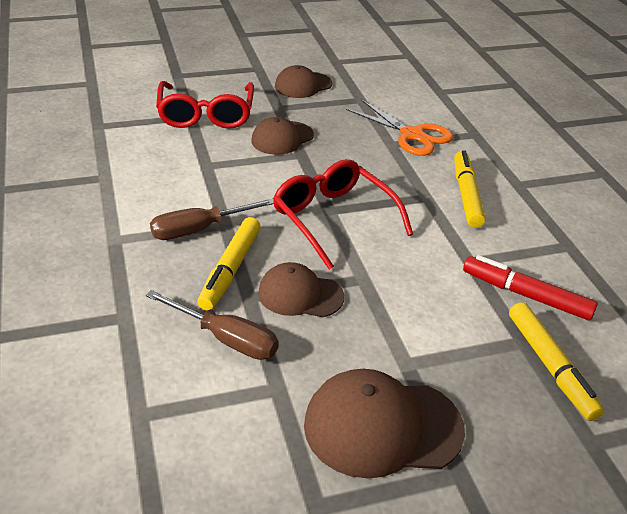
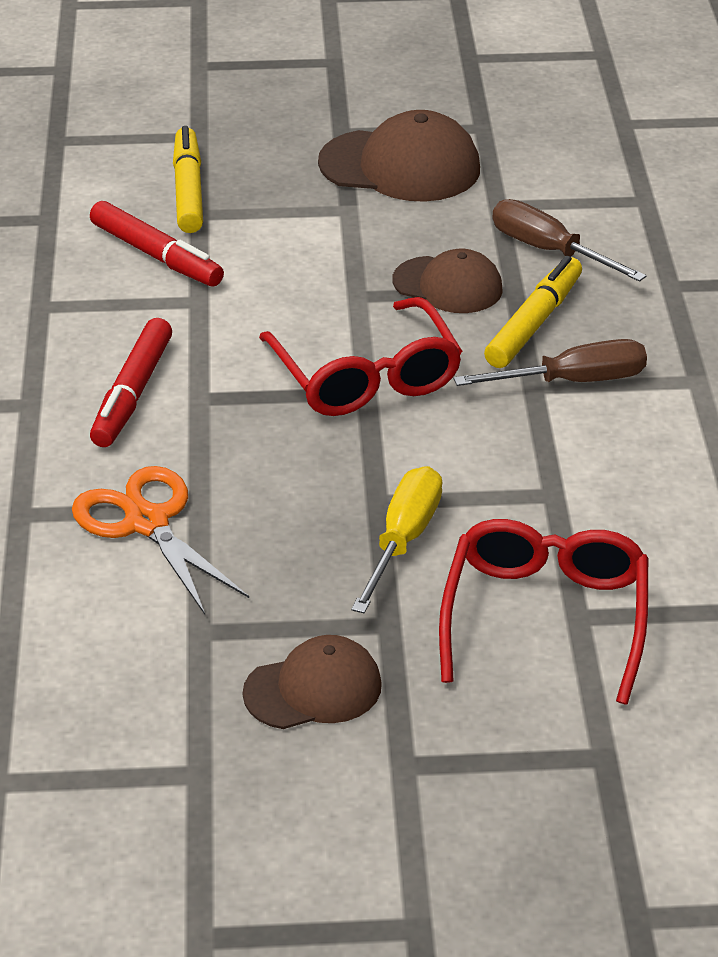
camera: 165 degrees left, 0 degrees up
brown cap [251,117,314,155] -> yellow screwdriver [351,466,442,613]
yellow marker [454,150,486,228] -> red marker [90,318,172,447]

